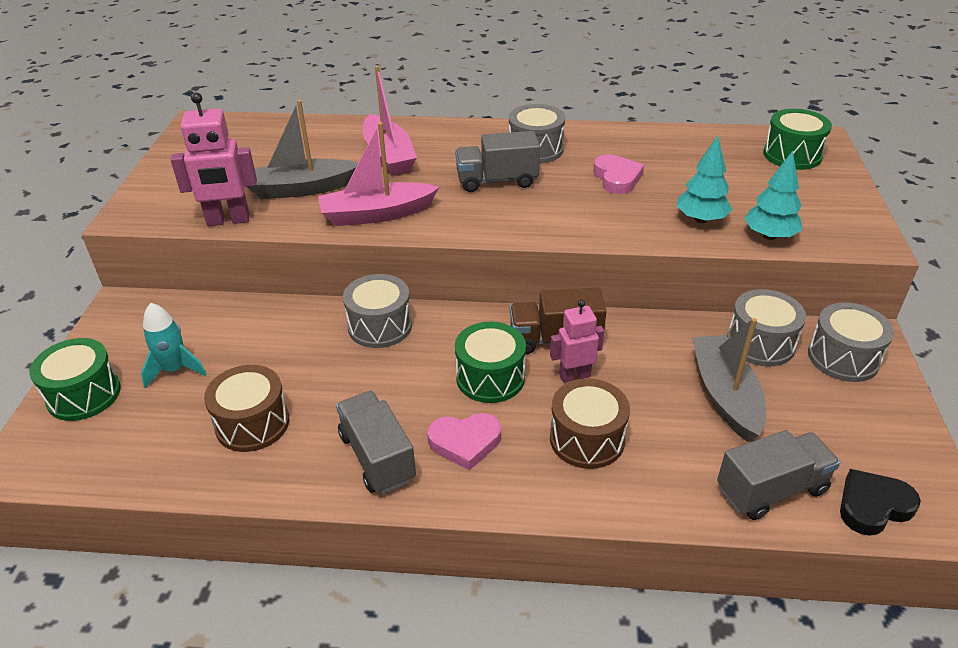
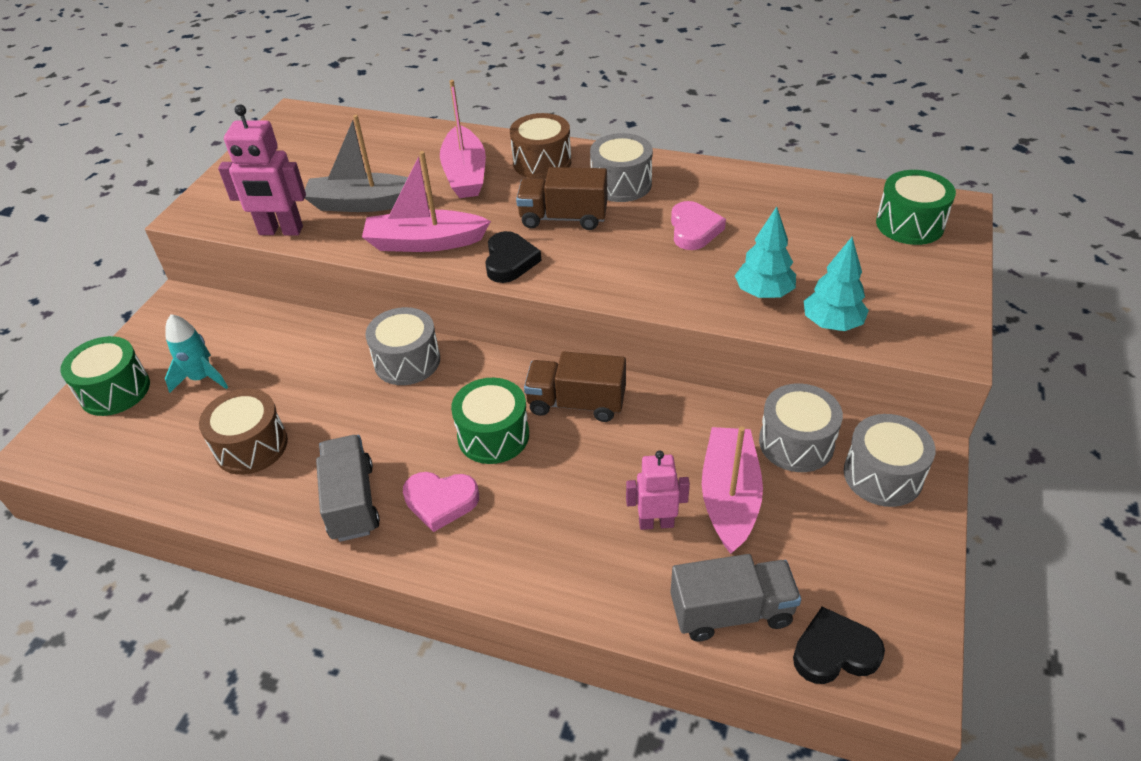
camera: 15 degrees right, 5 degrees up
grey truck [455,131,540,192] -> brown truck [516,167,607,230]
pink robot [550,300,604,383] -> pink robot moved to [626,450,690,530]
brown drum [550,378,630,469] -> brown drum moved to [510,113,571,179]
grey boat [692,318,766,442] -> pink boat [702,426,763,554]
none -> black heart [485,231,541,283]

